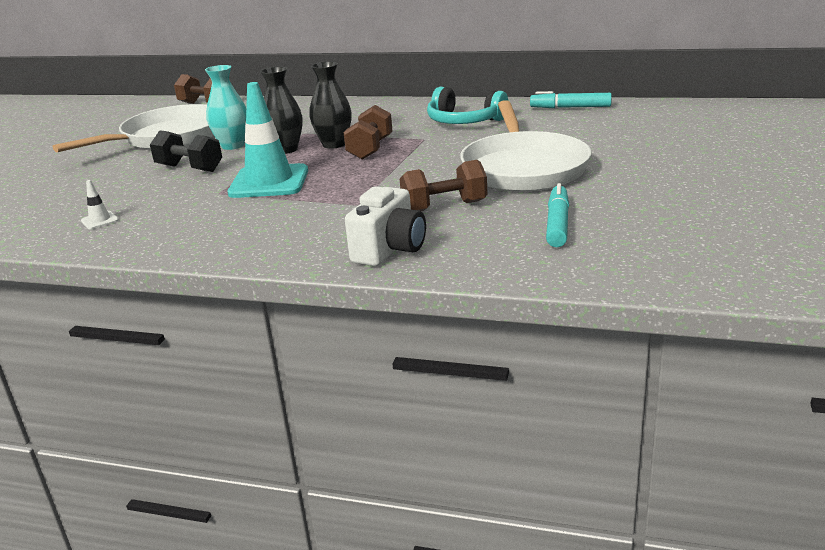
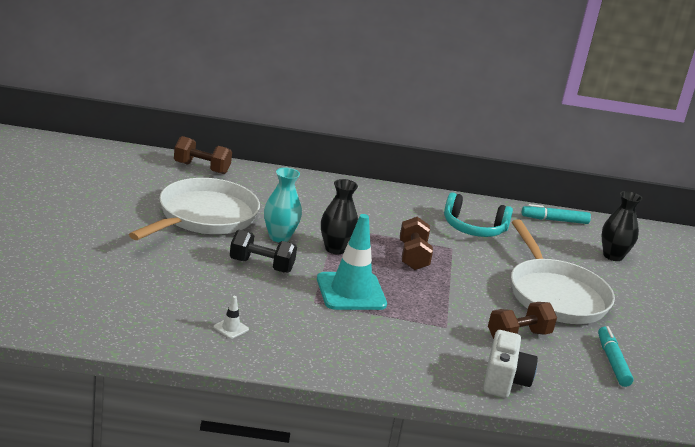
camera: 20 degrees left, 0 degrees up
black vase [309,61,352,149] -> black vase moved to [602,191,643,261]

